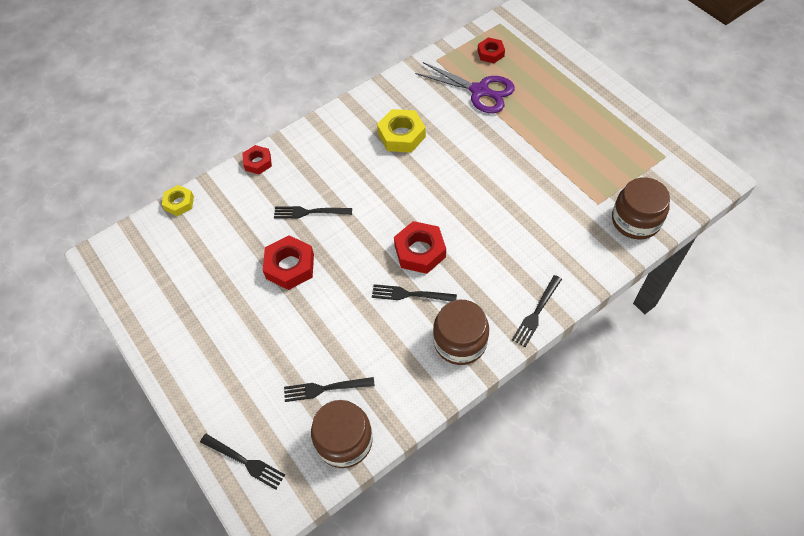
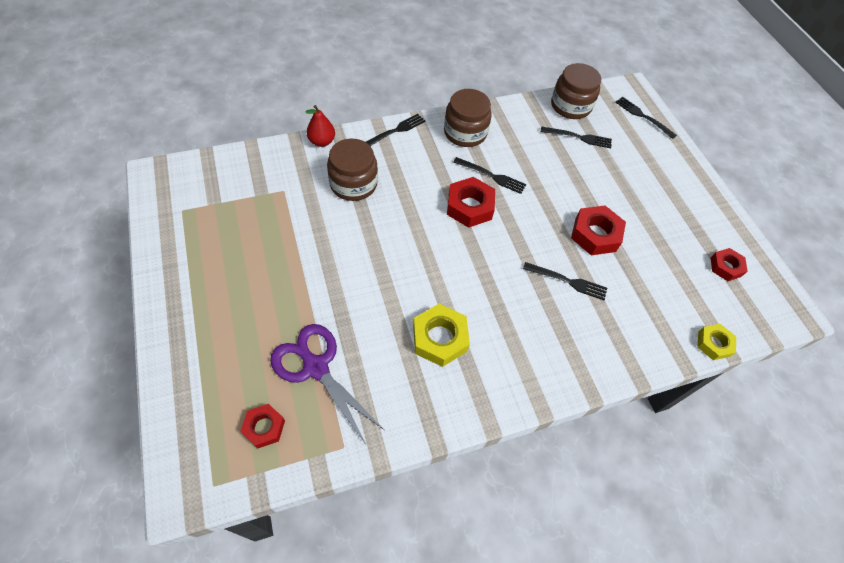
camera: 170 degrees left, 0 degrees up
red nut [242,145,272,174] -> red nut moved to [711,248,748,281]
brown jar [612,177,670,240] -> brown jar moved to [327,139,378,201]
none -> red pear [305,105,335,147]

